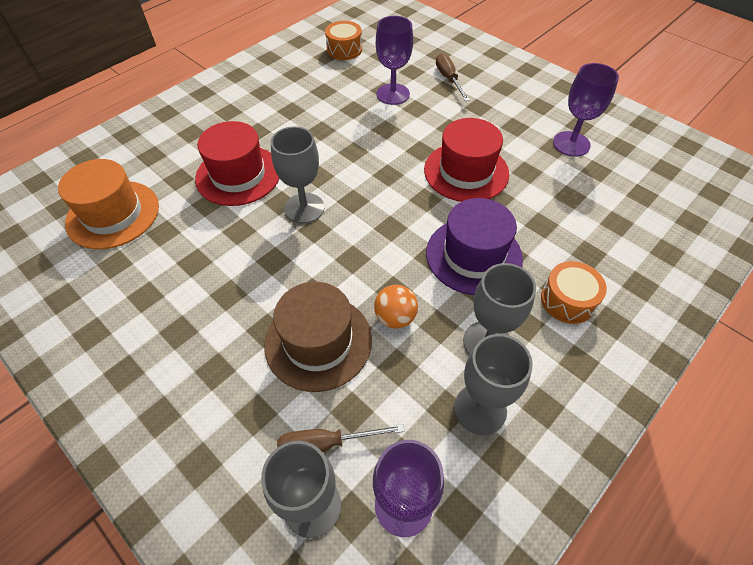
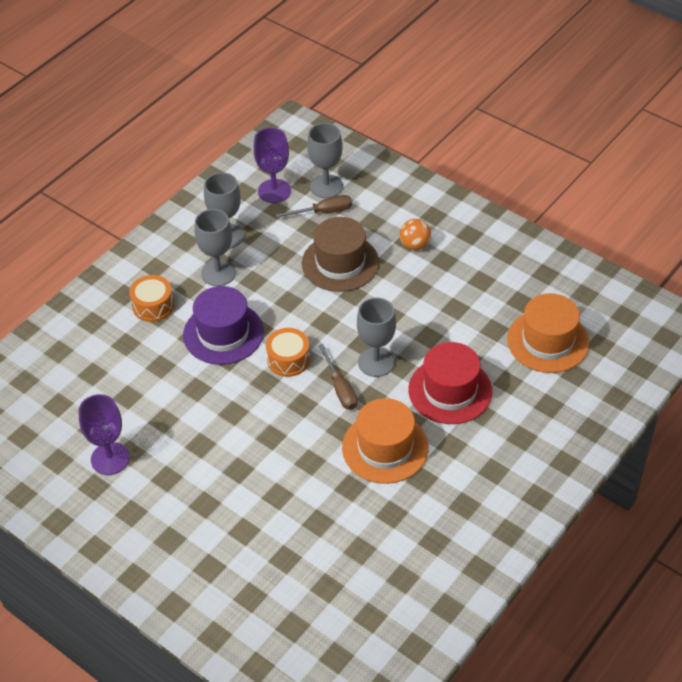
camera: 175 degrees right, 5 degrees down
orange drum [325,21,362,60] -> orange drum moved to [266,328,310,377]
orange ball [374,285,418,329] -> orange ball moved to [400,219,431,250]
purple goblet [376,16,413,105] -> none
red hat [424,118,509,202] -> none
brown screwdriver [436,53,470,101] -> brown screwdriver moved to [318,344,358,410]
none -> orange hat [342,398,428,484]

